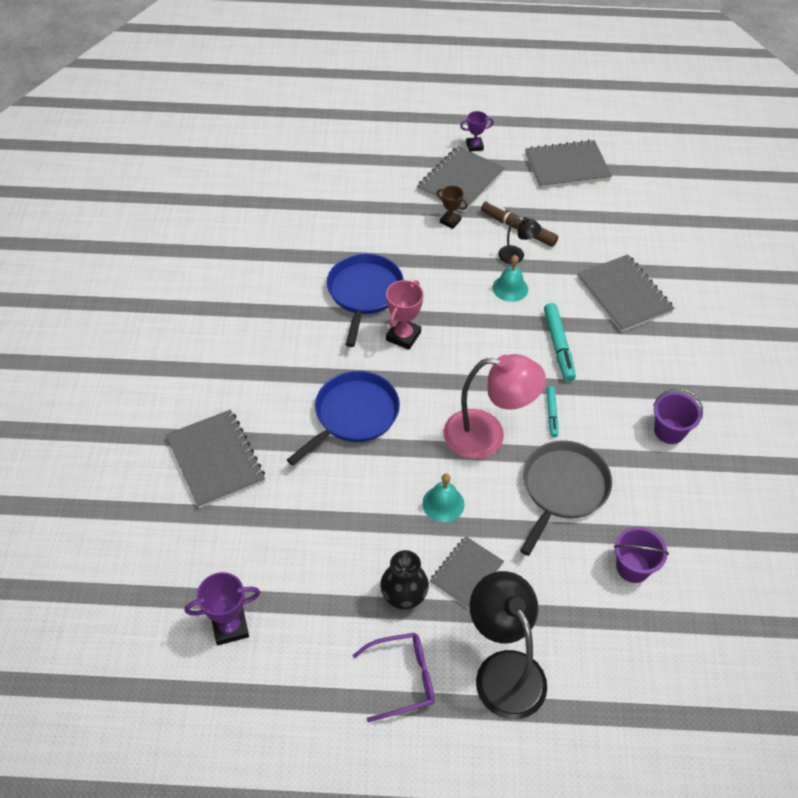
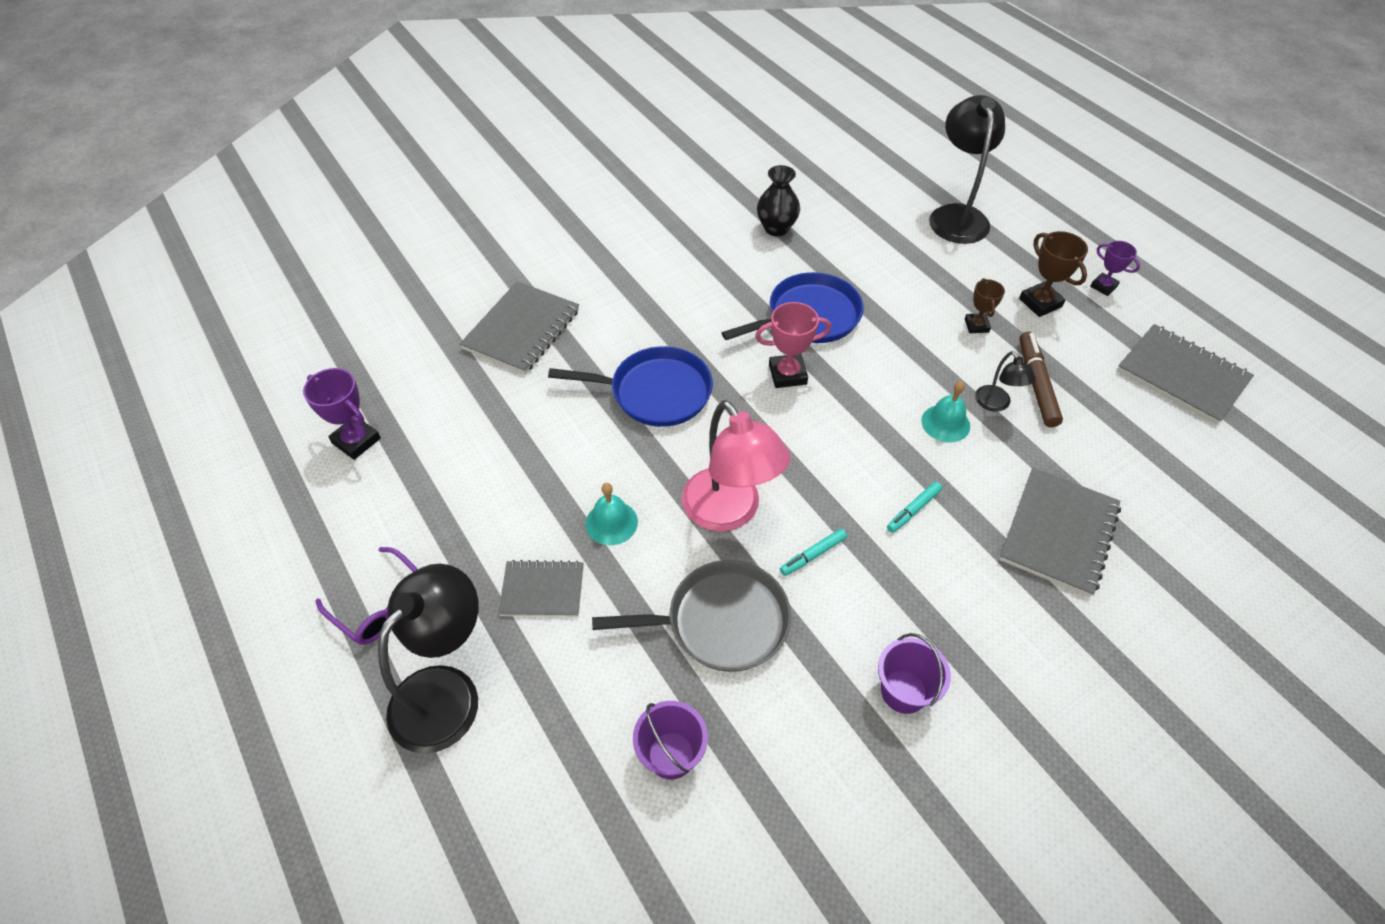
camera: 55 degrees right, 0 degrees up
black vase [380,550,429,610] -> black vase moved to [757,165,800,236]
grey notebook [417,146,505,212] -> brown trophy [1019,231,1088,317]
turquoise marker [544,303,576,382] -> turquoise marker [887,482,942,533], size x0.59
none -> black lamp [929,95,1005,244]

